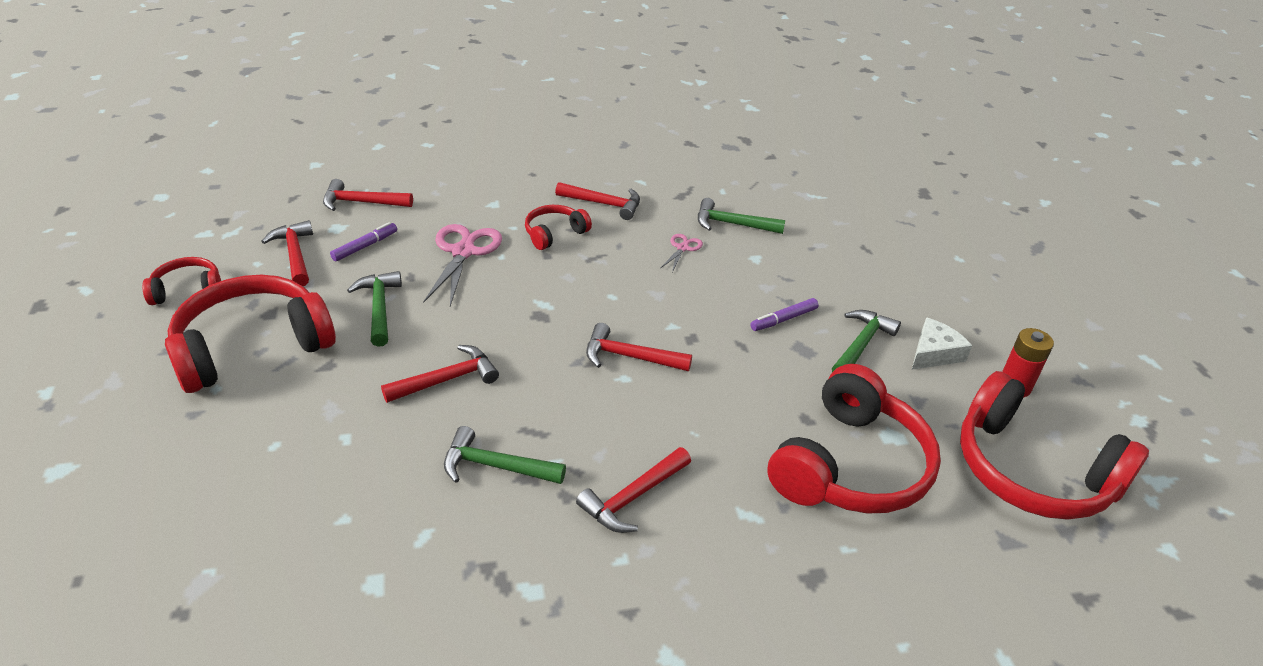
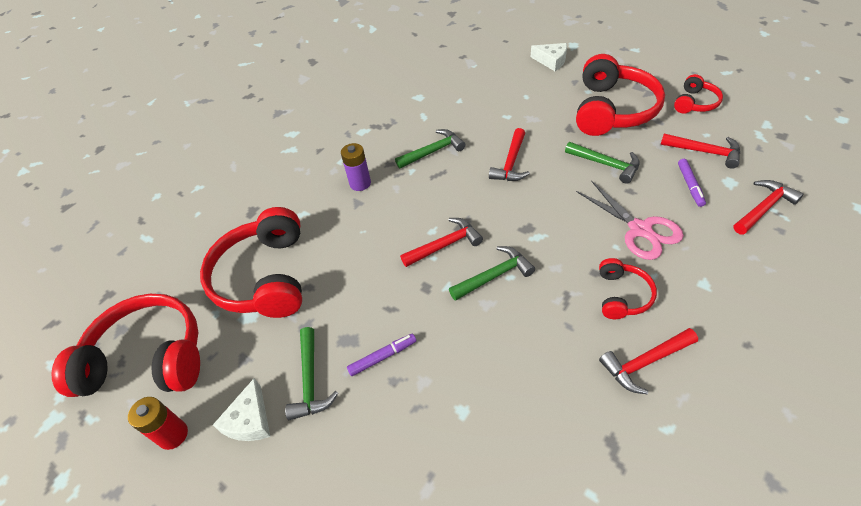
camera: 145 degrees right, 10 degrees up
red hammer [576,447,691,533] -> purple battery [341,143,371,191]
pink scissors [661,234,703,272] -> none
green hammer [698,198,785,234] -> green hammer moved to [449,246,535,301]
purple marker [750,298,818,331] -> purple marker turned 45 degrees clockwise [347,334,416,376]
none -> white cheese [531,43,567,71]

